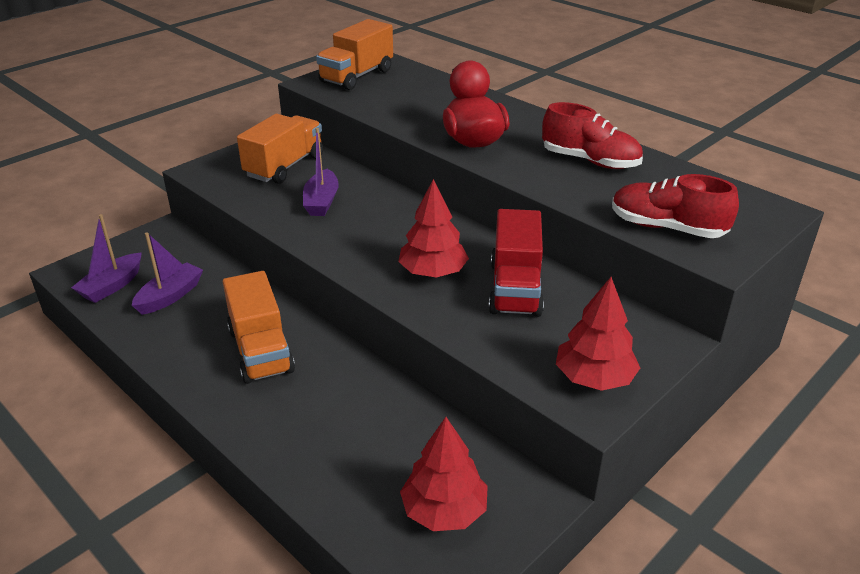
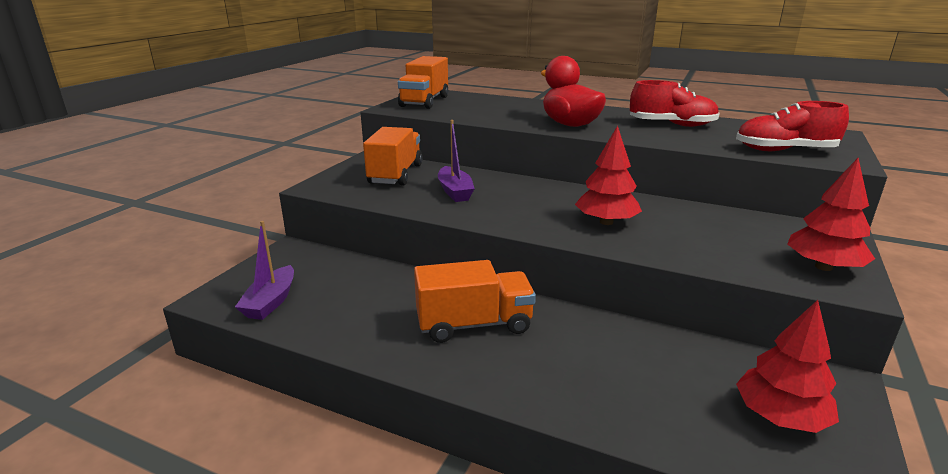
camera: 20 degrees left, 10 degrees down
purple boat [132,232,203,315] -> none
orange truck [223,271,295,384] -> orange truck turned 60 degrees counterclockwise [414,260,536,343]
red truck [489,209,544,317] -> none

